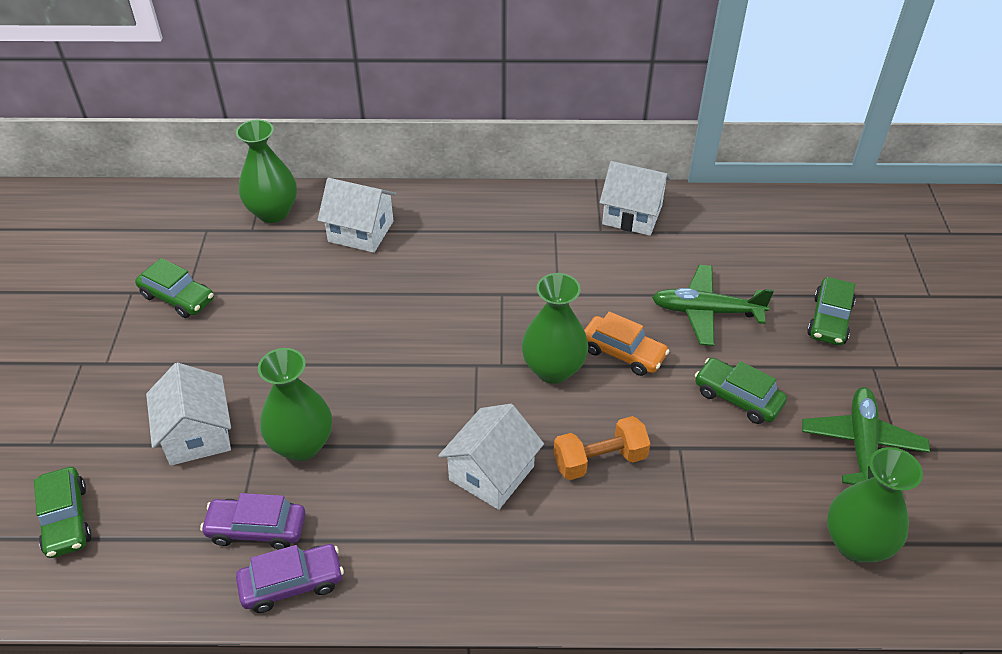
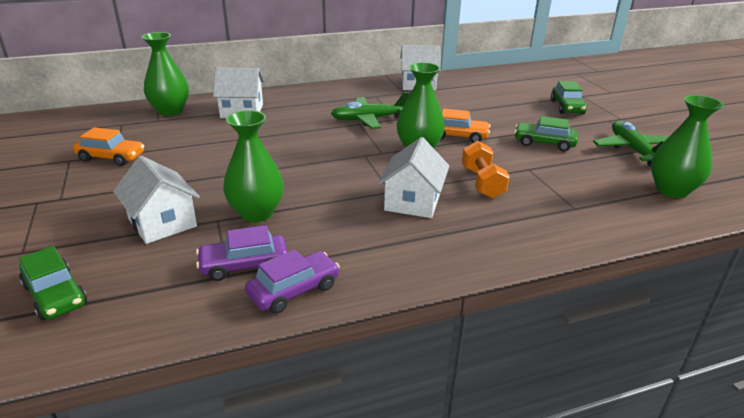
camera: 20 degrees left, 15 degrees down
green car [135,258,214,318] -> orange car [73,127,144,166]
orange dumbbell [553,416,650,480] -> orange dumbbell turned 60 degrees counterclockwise [462,141,510,199]
green plane [652,265,774,346] -> green plane moved to [331,92,410,129]

